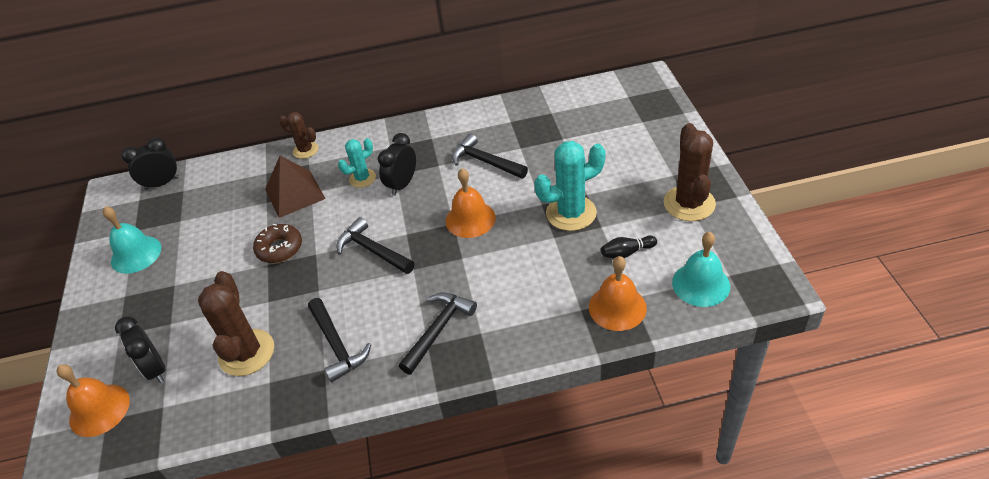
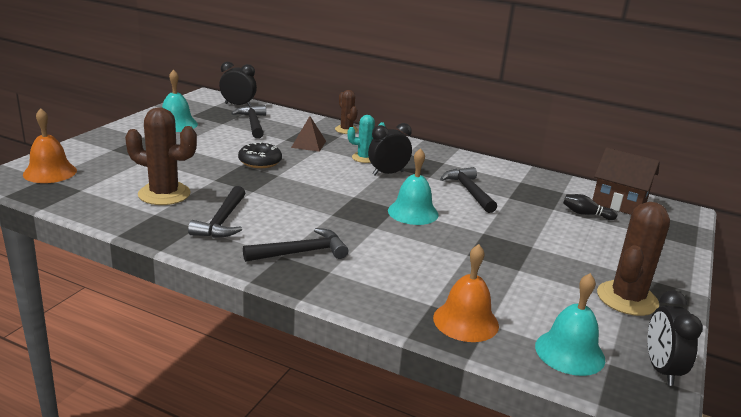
camera: 30 degrees right, 20 degrees down
black clock [115,317,165,383] -> black clock moved to [648,290,703,386]
brown cactus [198,271,274,376] -> brown cactus turned 75 degrees clockwise [125,107,197,205]
brown donut [253,223,302,263] -> black donut [238,142,282,168]
brown pyramid [265,156,326,218] -> brown pyramid [291,116,326,152], size x0.66
black hammer [336,217,415,274] -> black hammer moved to [231,105,266,139]
orange bell [446,168,496,238] -> turquoise bell [388,148,439,225]
turquoise cactus [534,141,606,231] -> none
black bowling pin [601,236,657,259] -> black bowling pin moved to [563,194,618,220]
none -> brown house [592,147,660,215]

